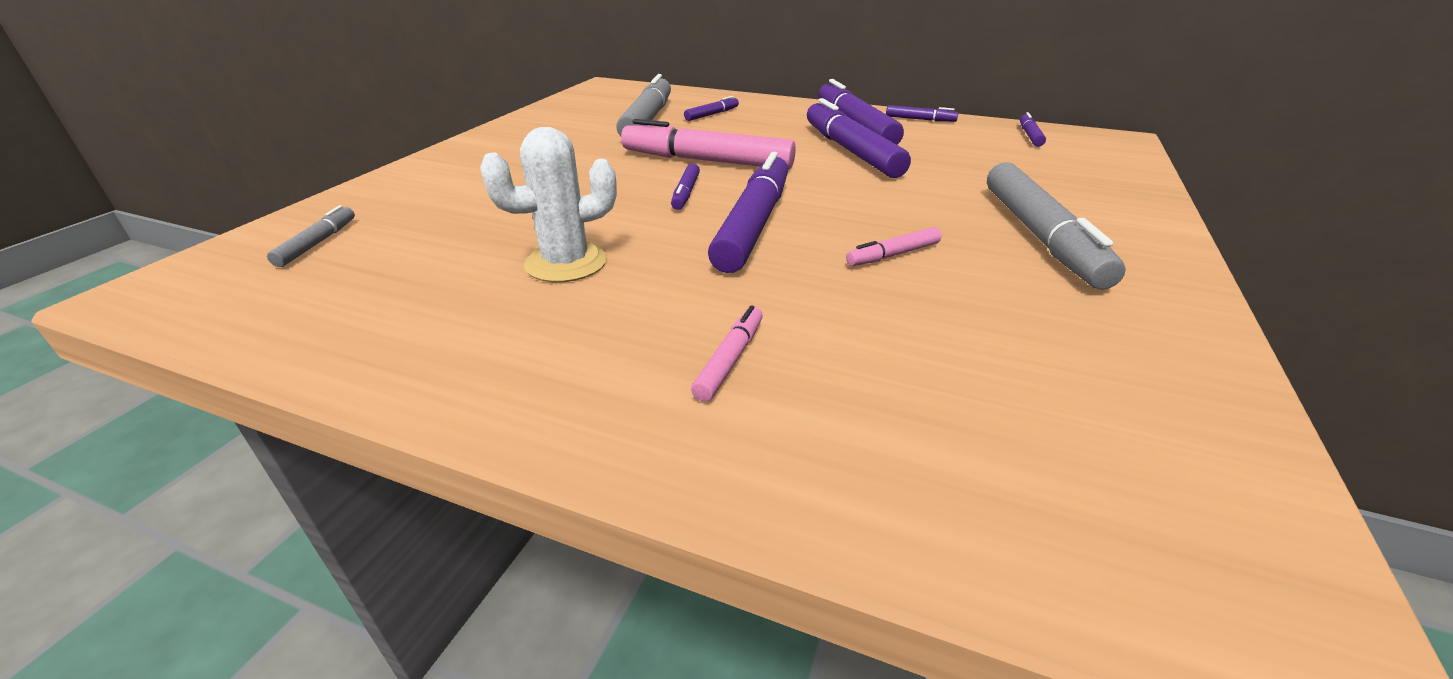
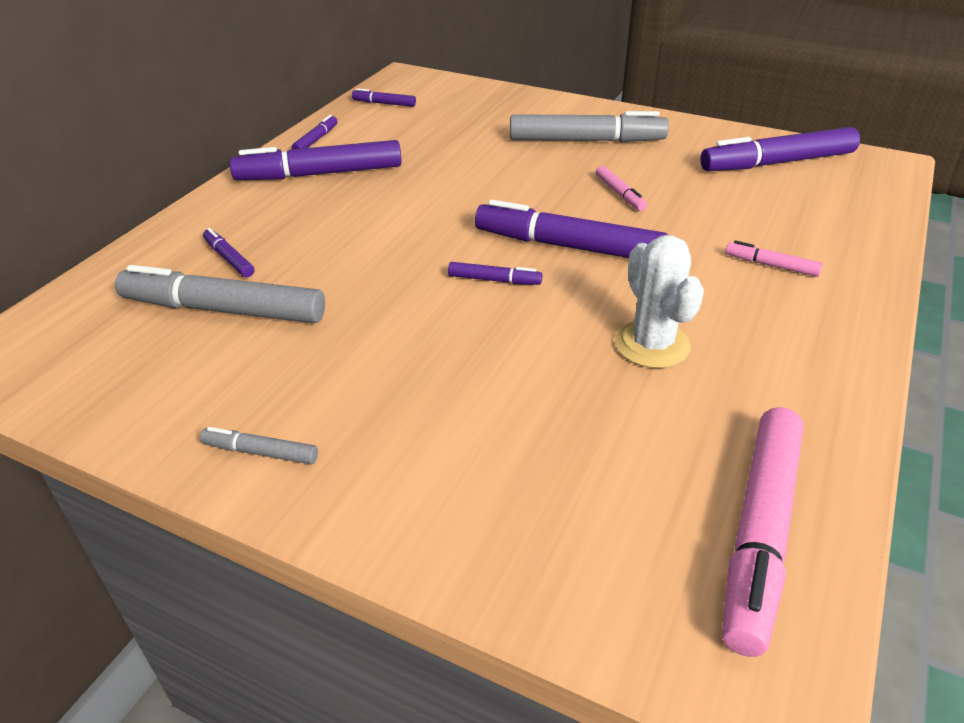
camera: 85 degrees left, 5 degrees up
grey marker [267,205,355,267] -> grey marker moved to [200,427,318,464]
pink marker [621,119,796,169] -> pink marker moved to [722,407,804,657]
purple marker [807,98,911,178] -> purple marker moved to [700,127,860,171]

